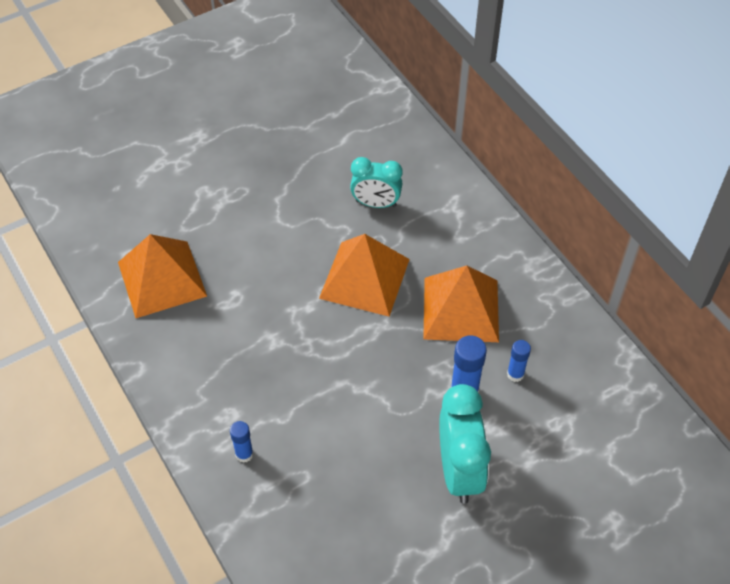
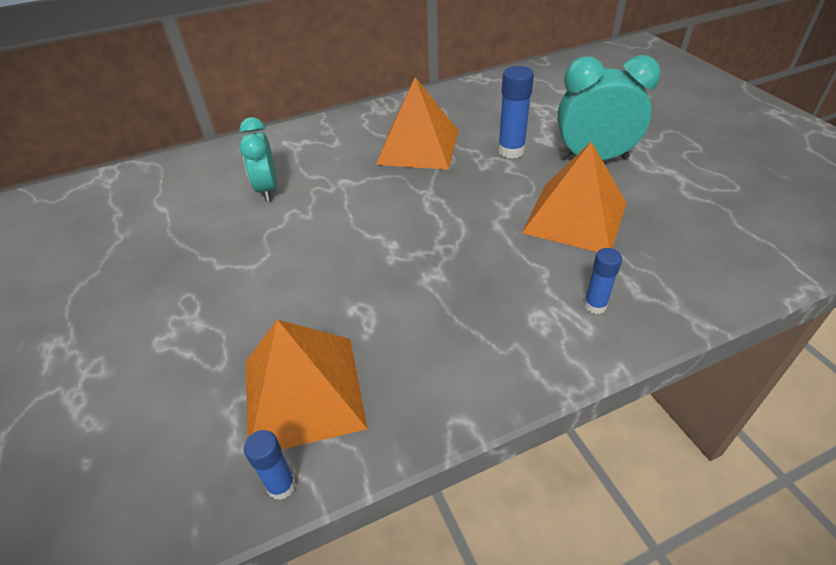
camera: 80 degrees left, 10 degrees down
orange pyramid [319,234,410,317] -> orange pyramid moved to [522,141,626,252]
turquoise clock [350,157,402,208] -> turquoise clock turned 150 degrees clockwise [240,117,277,201]
blue glue stick [507,340,531,382] -> blue glue stick moved to [244,430,296,500]

